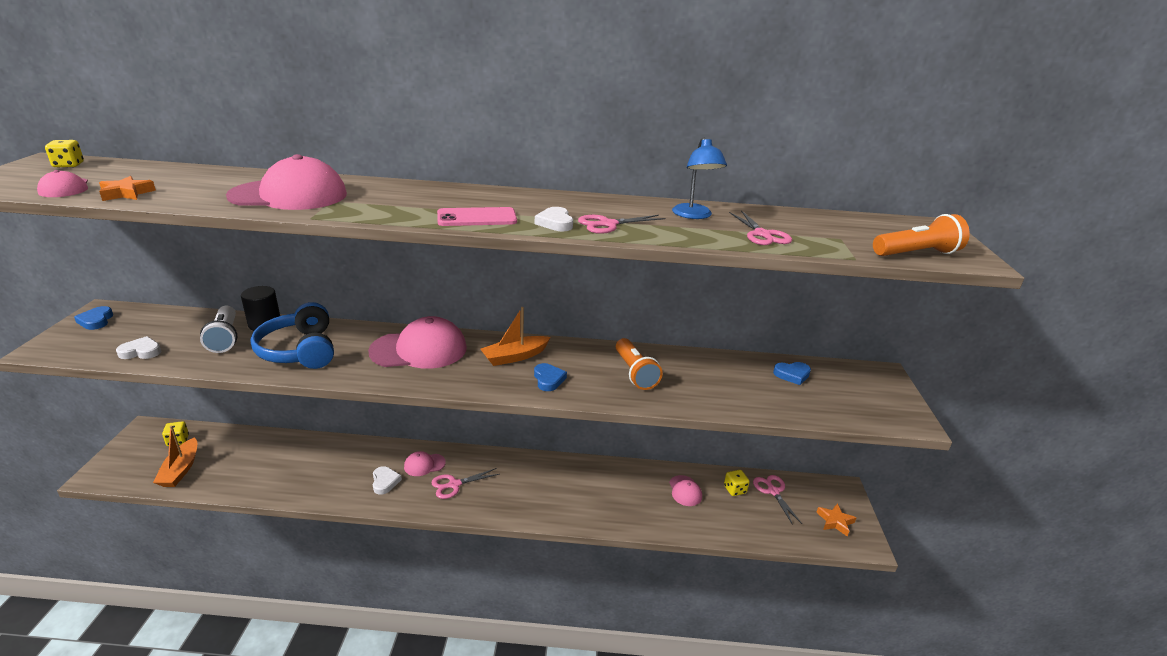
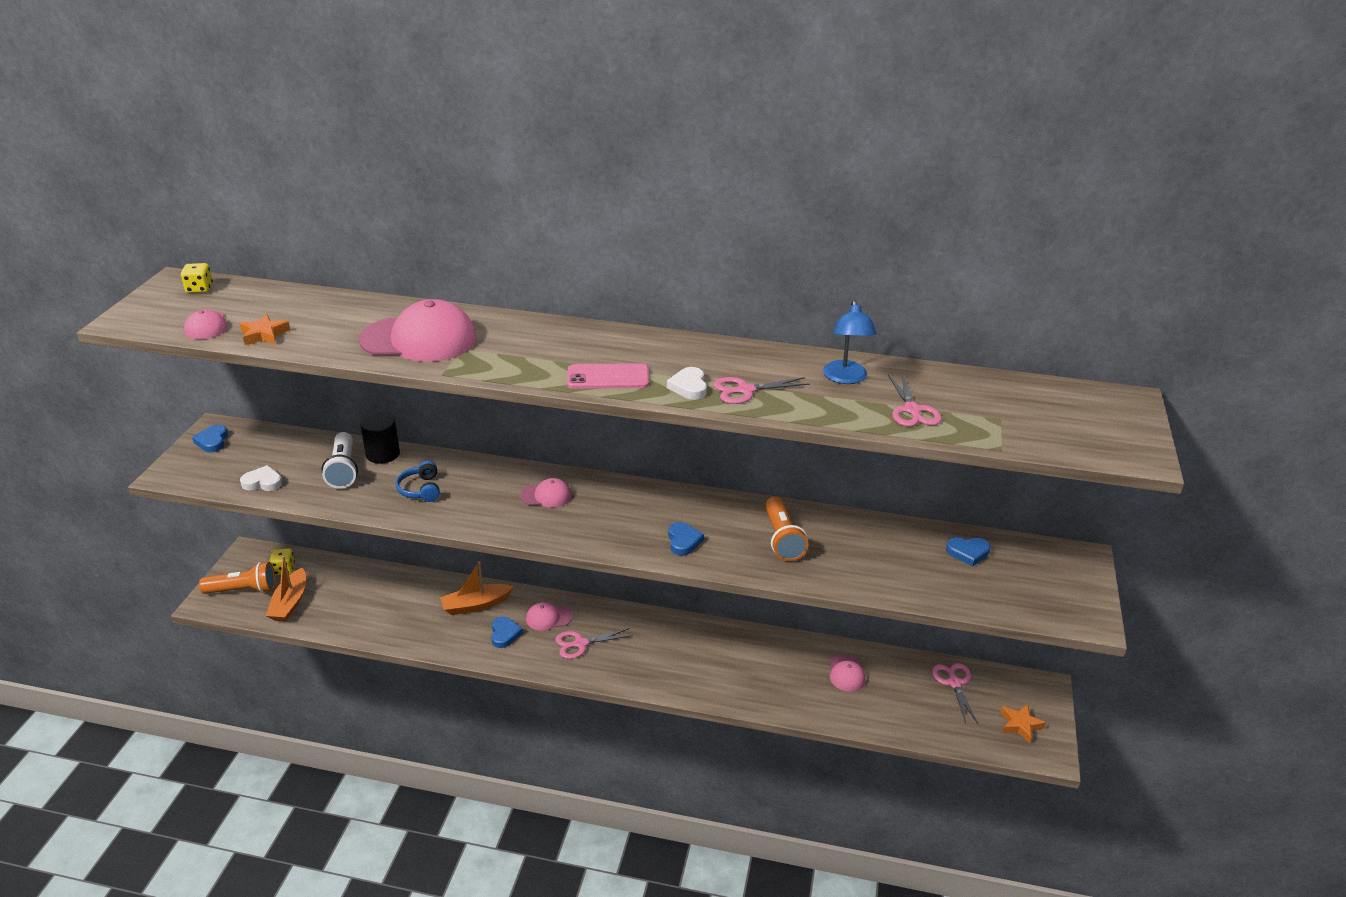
camera: 10 degrees right, 5 degrees up
blue headphones [250,302,334,369] -> blue headphones [396,461,440,502], size x0.53
pink cap [368,316,467,369] -> pink cap [520,478,572,507], size x0.48
white heart [373,466,402,495] -> blue heart [491,616,523,648]
orange boat [480,307,551,366] -> orange boat moved to [440,561,514,615]
yellow dice [724,470,750,496] -> none
orange flashlight [873,214,970,256] -> orange flashlight moved to [199,562,275,594]

